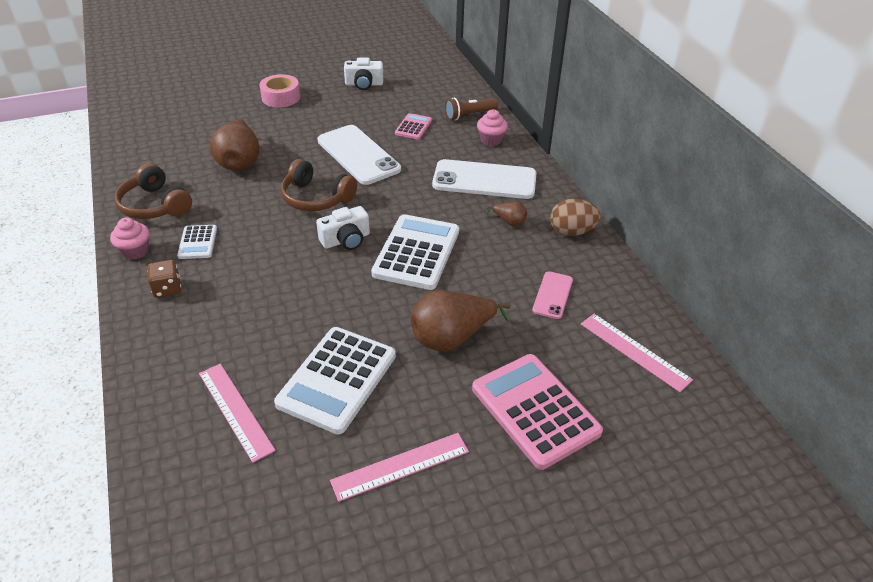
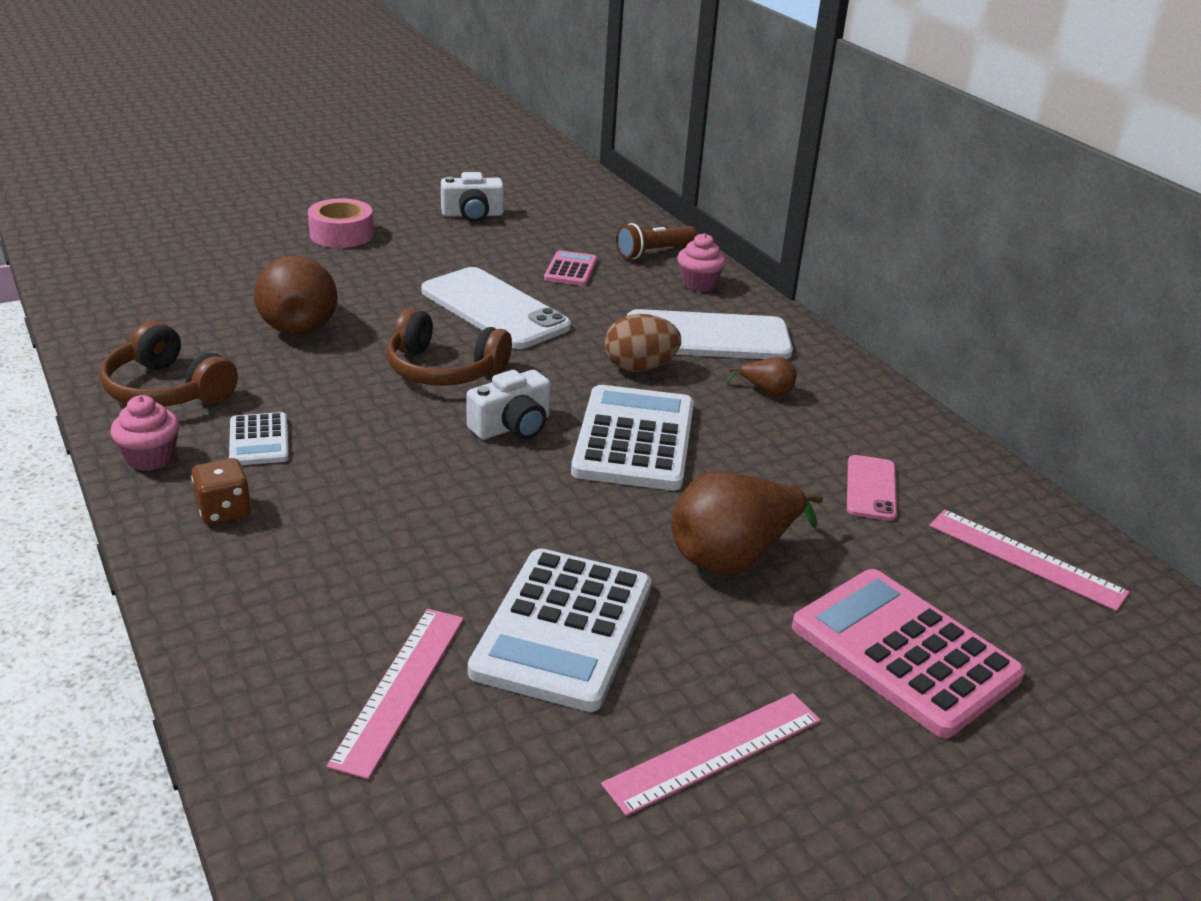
camera: 10 degrees left, 10 degrees down
pink ruler [199,364,276,463] -> pink ruler turned 60 degrees clockwise [327,609,464,779]
brown egg [550,199,601,236] -> brown egg moved to [604,314,681,372]

